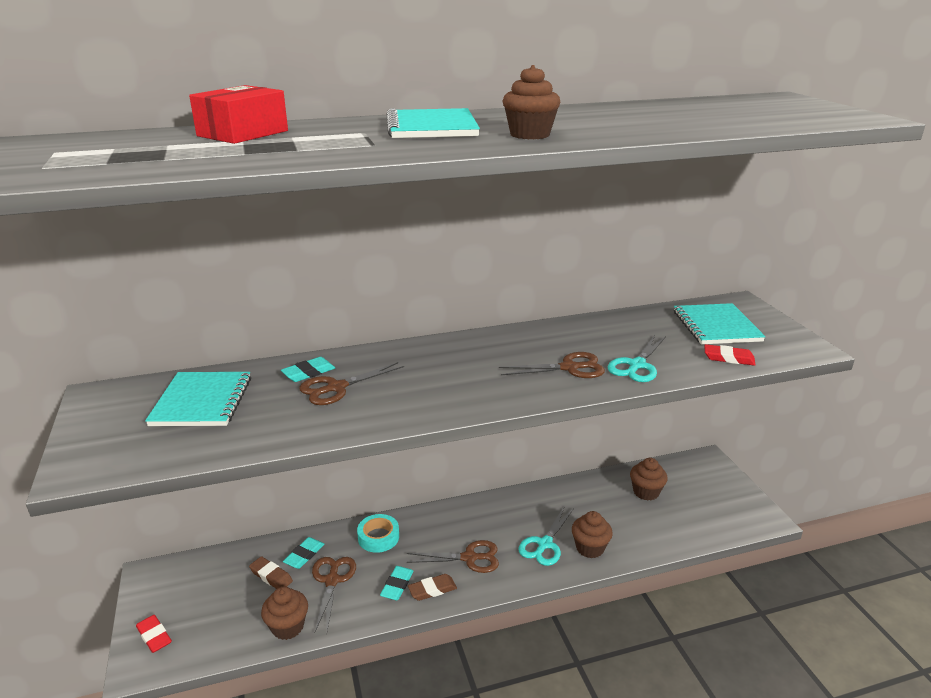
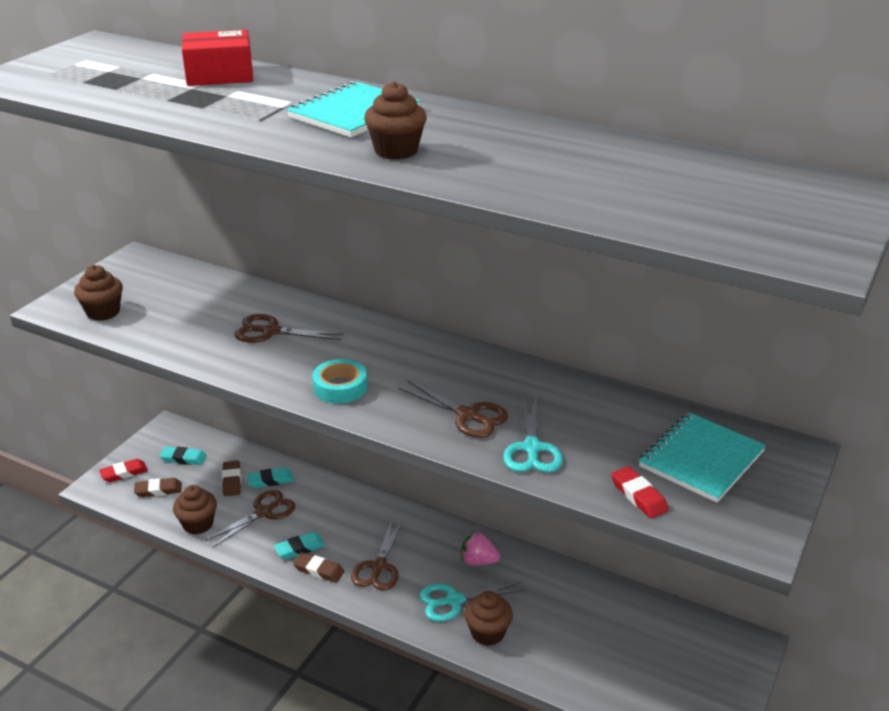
camera: 45 degrees right, 5 degrees up
red eraser [136,615,172,653] -> red eraser turned 60 degrees clockwise [99,459,148,482]
turquoise notebook [145,372,251,426] -> none
turquoise eraser [281,357,335,382] -> turquoise eraser moved to [159,447,207,465]
turquoise tape [357,514,399,553] -> turquoise tape moved to [312,359,367,404]
brown scissors [406,540,499,573] -> brown scissors turned 60 degrees clockwise [351,520,403,591]
turquoise scissors [608,335,666,382] -> turquoise scissors turned 75 degrees counterclockwise [503,395,563,473]
brown cupcake [630,458,668,500] -> brown cupcake moved to [74,265,123,321]
none -> brown eraser [134,478,182,497]
none -> pink strawberry [461,531,500,566]

